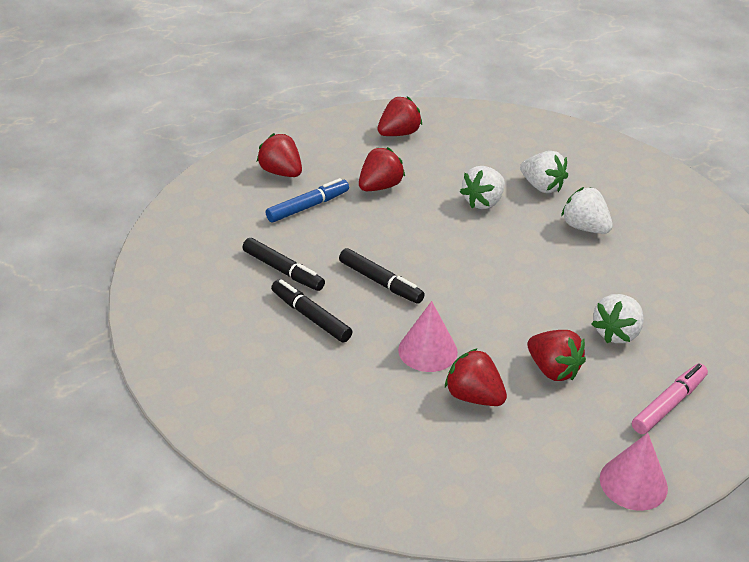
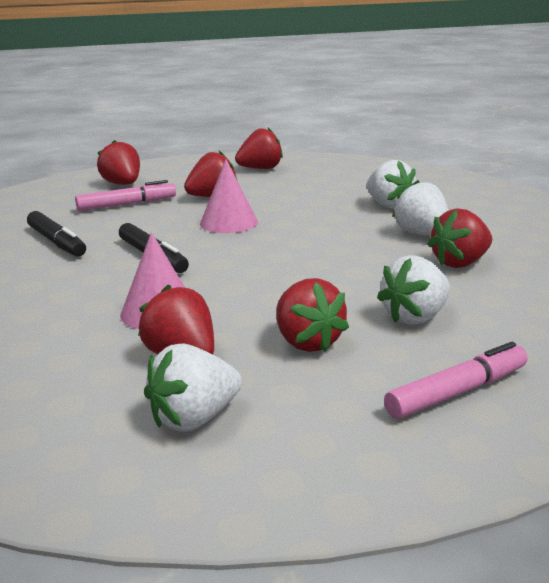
camera: 15 degrees right, 15 degrees down
blue marker [266,178,349,222] -> pink marker [75,180,176,211]
black marker [271,279,352,343] -> none
white strawberry [460,166,505,209] -> white strawberry moved to [144,344,242,432]
pink cone [600,433,668,511] -> pink cone moved to [200,160,258,233]
none -> red strawberry [427,208,492,268]

